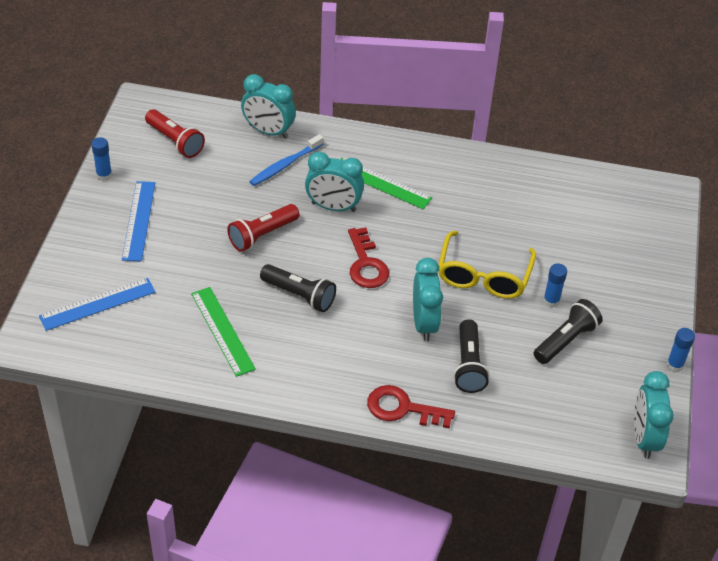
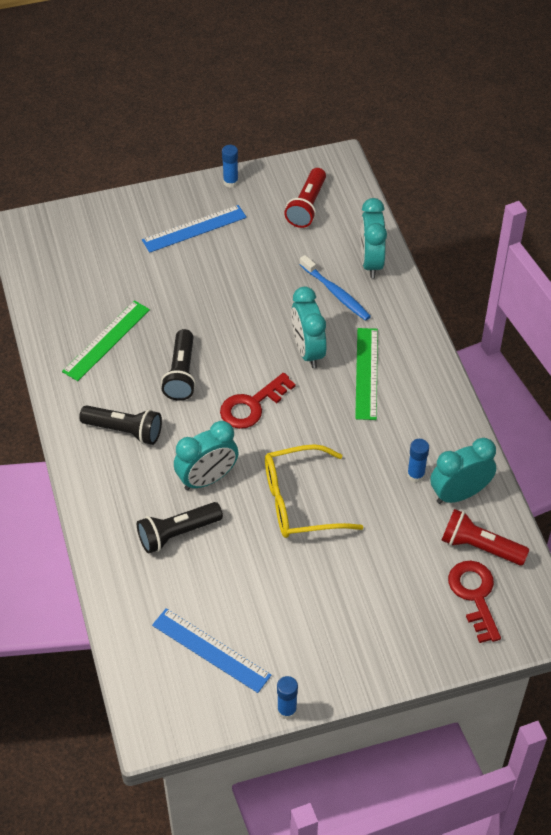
camera: 65 degrees right, 5 degrees up
blue ruler [39,278,155,331] -> blue ruler moved to [152,608,271,693]
red flashlight [227,204,299,252] -> red flashlight moved to [441,509,529,566]
blue toothbrush [249,134,324,186] -> blue toothbrush turned 150 degrees counterclockwise [300,255,371,321]
red key [367,385,455,429] -> red key moved to [448,561,501,643]
black flashlight [534,299,603,364] -> black flashlight moved to [79,405,162,445]
blue glue stick [543,263,567,308] -> blue glue stick moved to [407,439,429,483]
turquoise clock [634,371,674,459] -> turquoise clock moved to [430,438,496,504]

